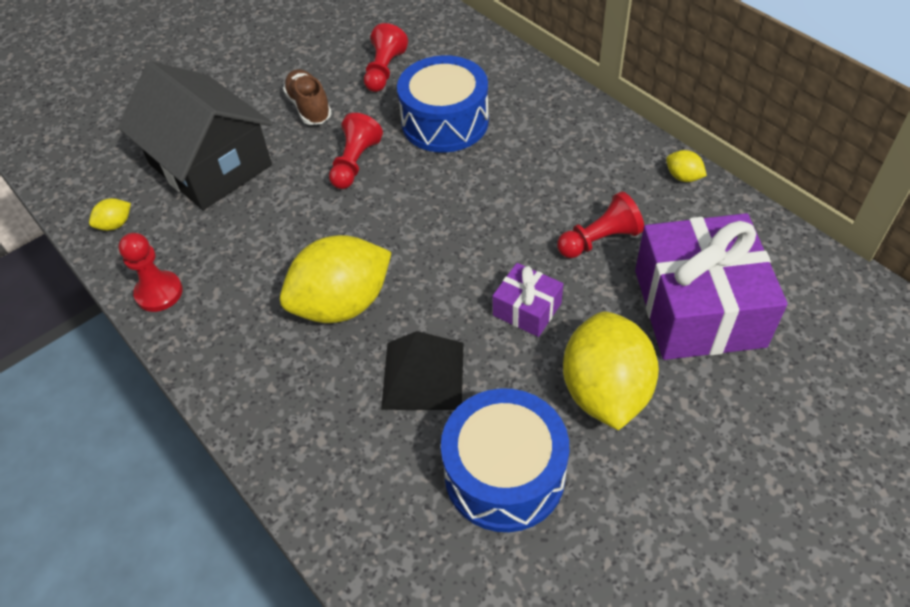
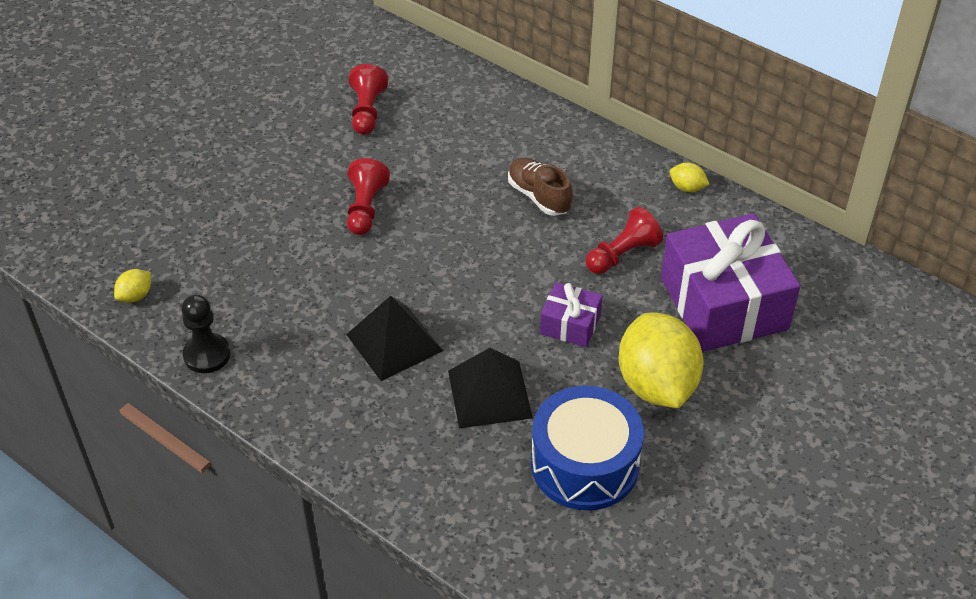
camera: 15 degrees left, 5 degrees down
black house [118,61,273,210] -> none
red pawn [118,233,183,312] -> black pawn [181,295,231,373]
yellow lemon [280,235,392,323] -> black pyramid [346,296,443,381]
brown shoe [283,69,332,125] -> brown shoe moved to [508,158,573,216]
blue drum [397,55,489,153] -> none

